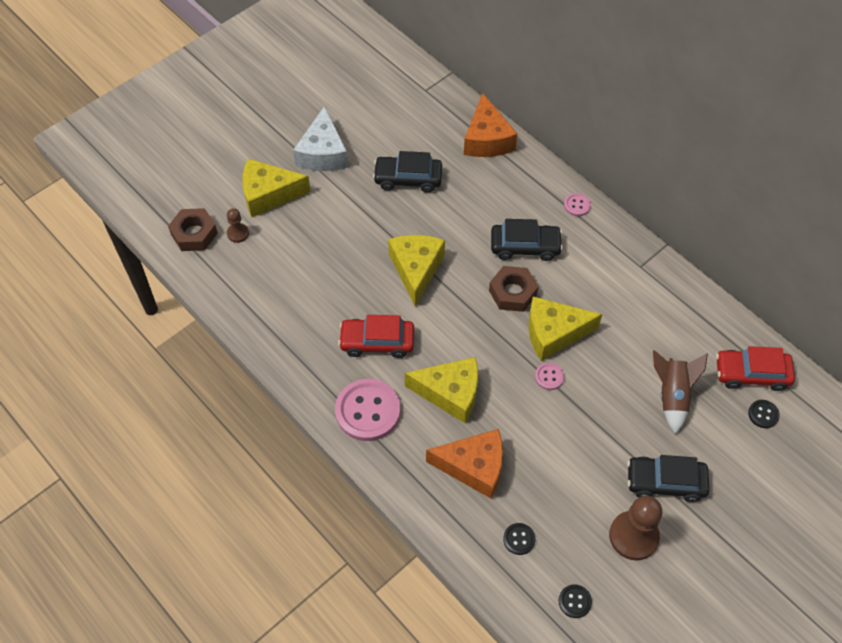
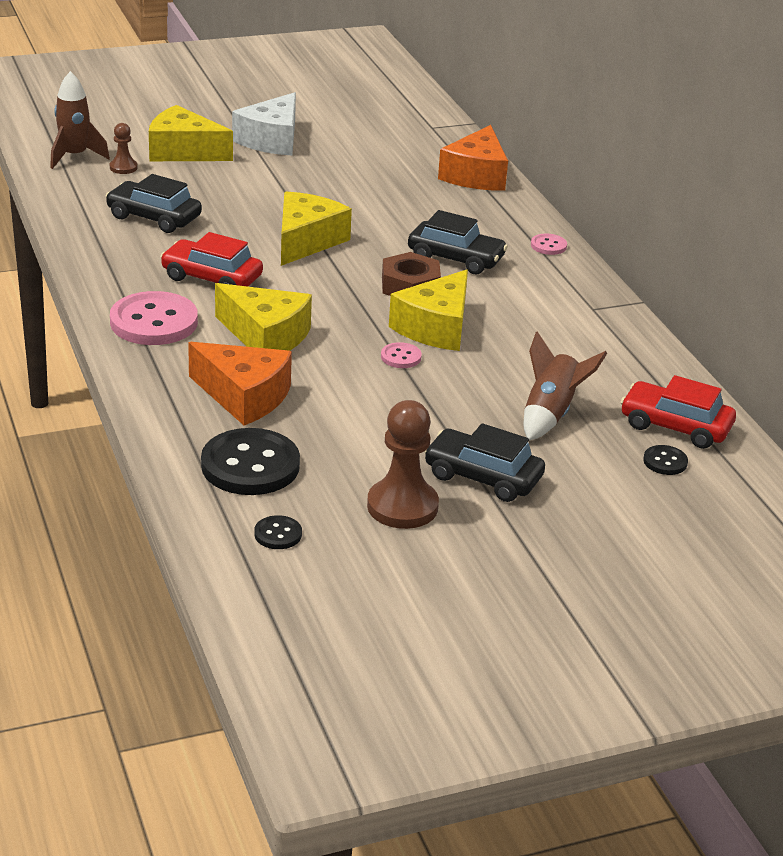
camera: 20 degrees right, 25 degrees down
brown nut [168,208,218,251] -> brown rocket [50,71,110,169]
black car [373,151,442,193] -> black car moved to [106,174,202,233]
black button [503,523,536,555] -> black button [201,428,300,495], size x2.18
yellow cheese [529,296,602,361] -> yellow cheese turned 75 degrees counterclockwise [389,270,468,351]

